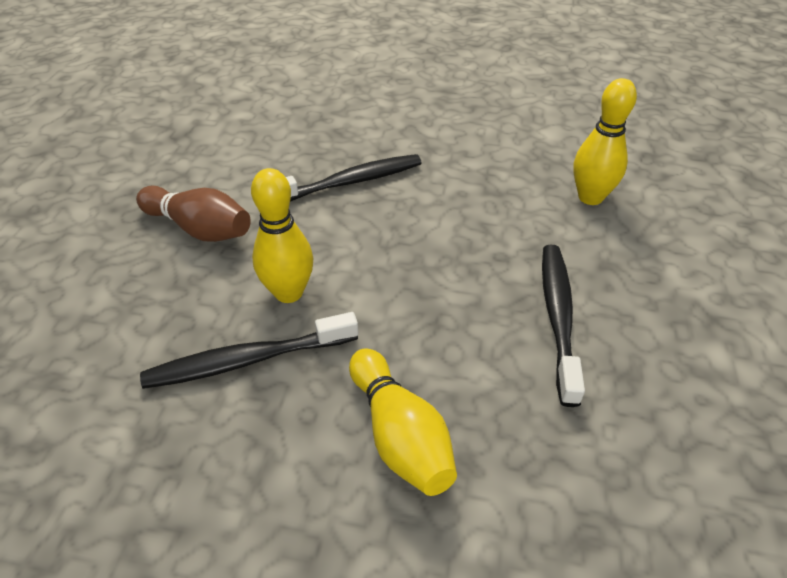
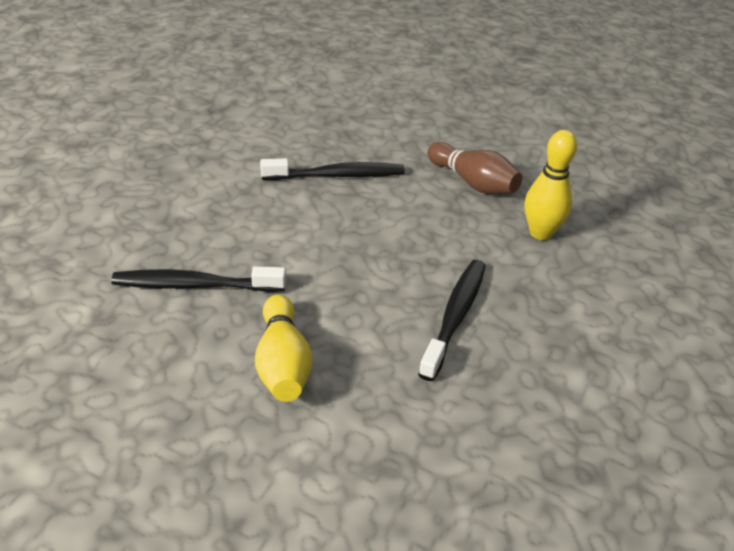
camera: 15 degrees right, 5 degrees down
brown bowling pin [136,186,251,242] -> brown bowling pin moved to [427,142,522,194]
yellow bowling pin [251,168,313,303] -> none

